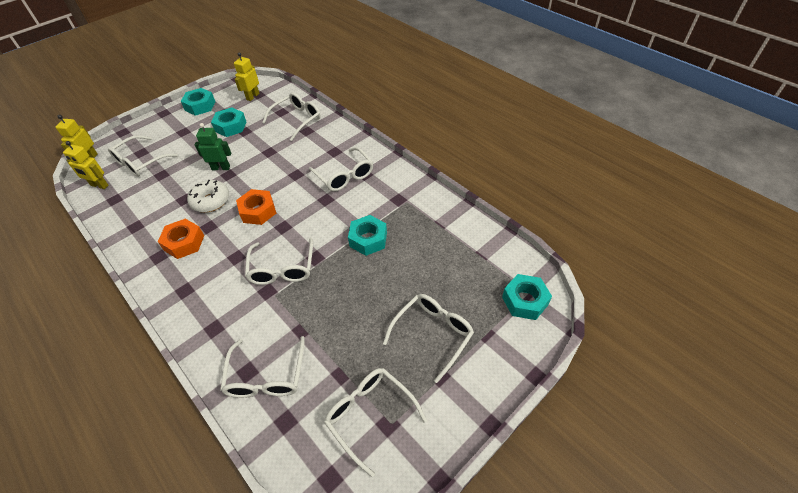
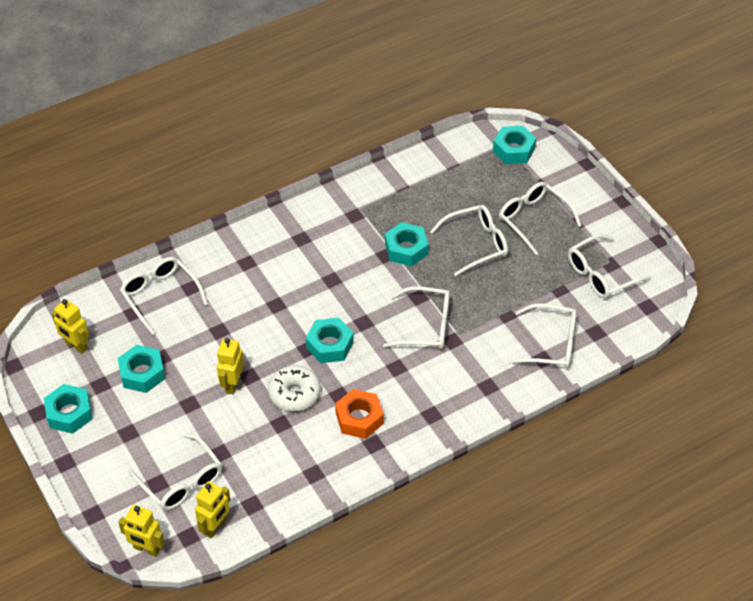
camera: 80 degrees left, 0 degrees up
green robot [194,123,231,170] -> yellow robot [217,338,244,394]
orange nut [236,189,276,225] -> turquoise nut [306,318,354,363]
white glasses [309,147,373,191] -> white glasses moved to [430,205,508,276]

